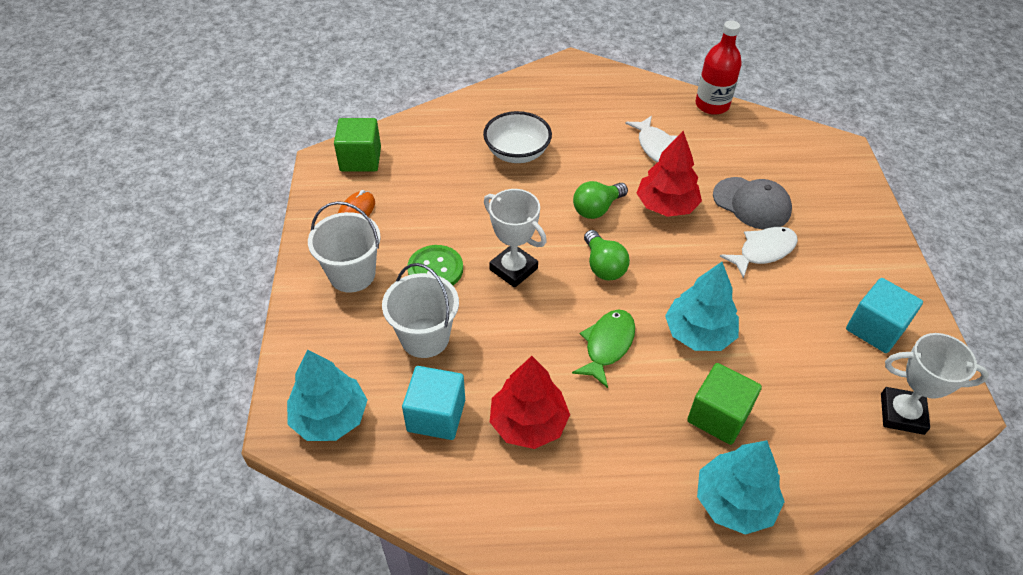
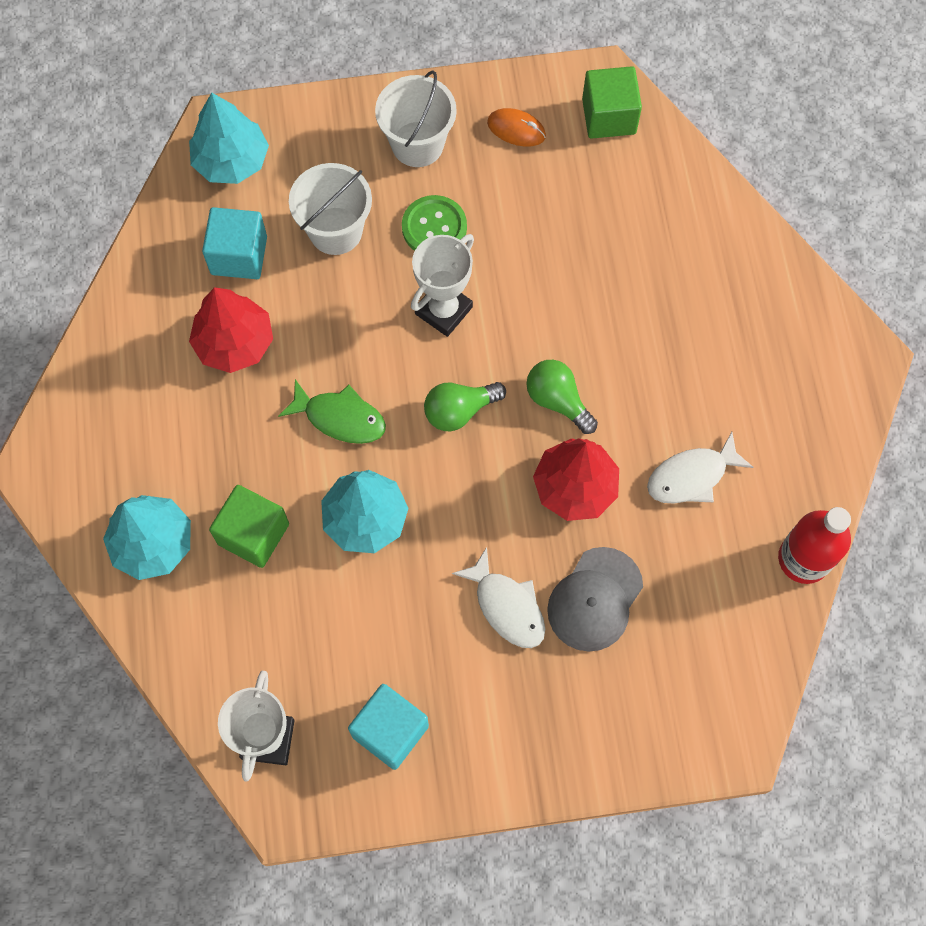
camera: 85 degrees right, 20 degrees up
white bowl [483,111,552,163] -> none

